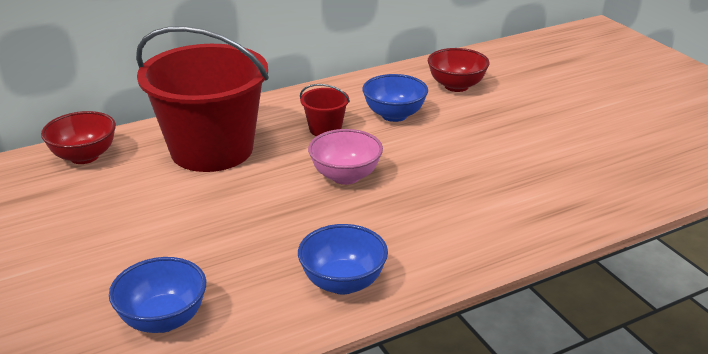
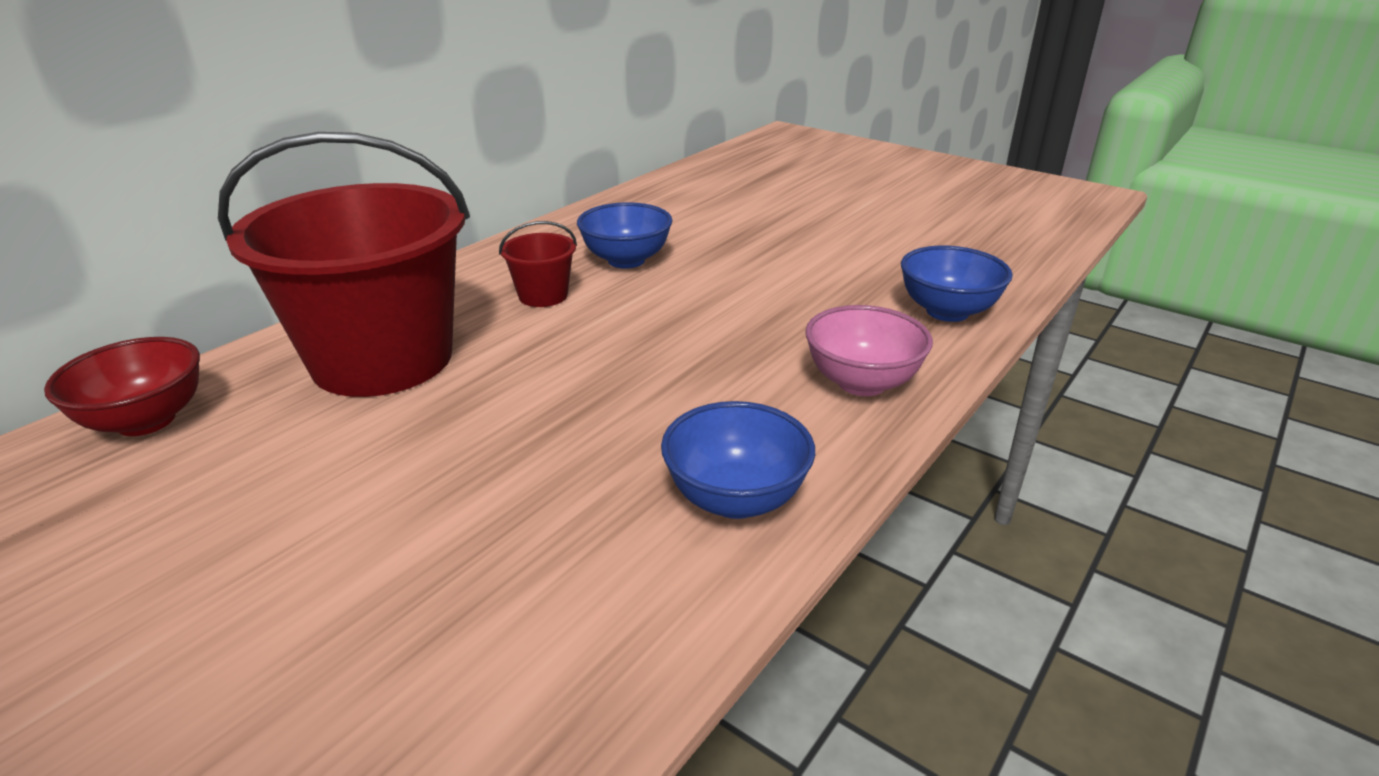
camera: 25 degrees left, 0 degrees up
blue bowl [109,257,206,333] -> blue bowl moved to [901,246,1013,322]
pink bowl [308,129,383,185] -> pink bowl moved to [805,305,933,396]
red bowl [428,48,490,92] -> none

